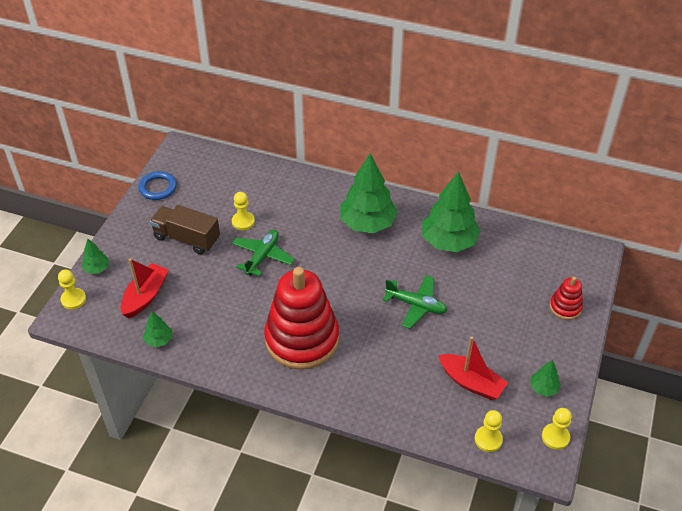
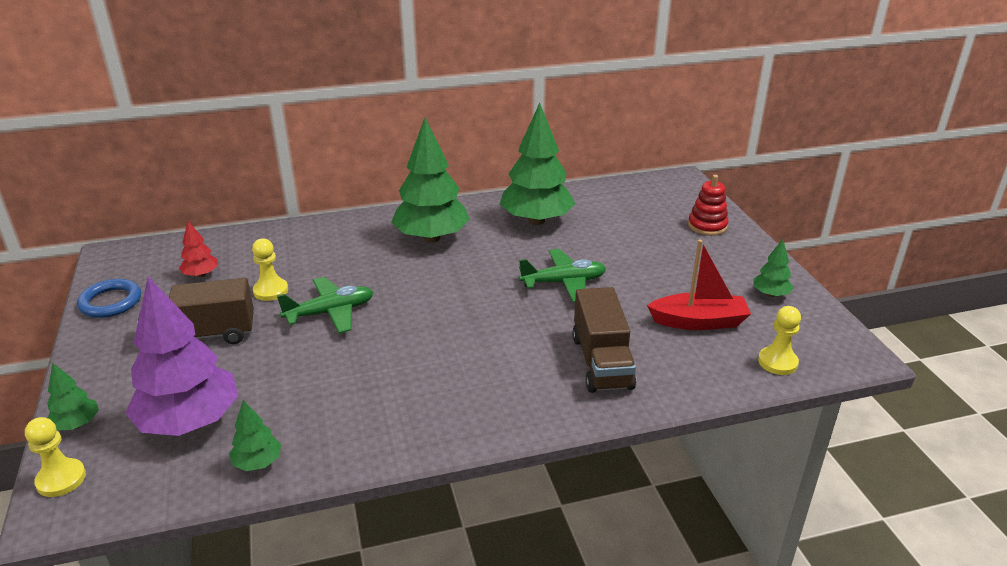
camera: 35 degrees left, 15 degrees down
red boat [121,258,169,318] -> purple tree [125,277,238,436]
green plane [232,230,294,276] -> green plane turned 75 degrees clockwise [277,277,373,333]
red stacking toy [264,267,339,369] -> none
yellow pawn [542,408,572,450] -> none
none -> red tree [179,221,218,277]
none -> brown truck [572,287,636,393]

